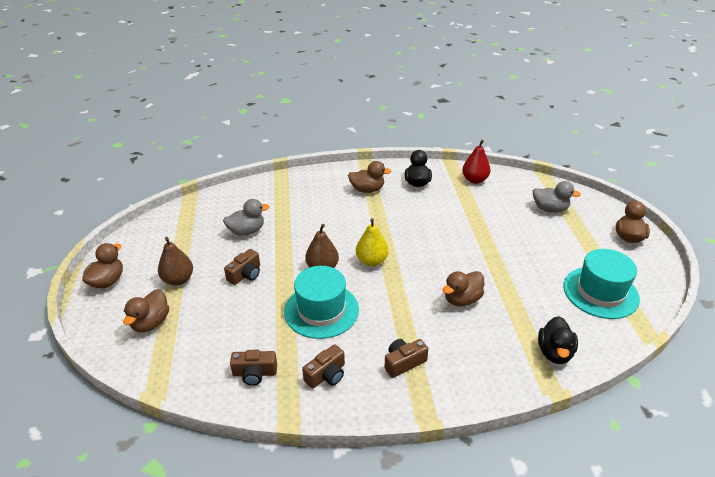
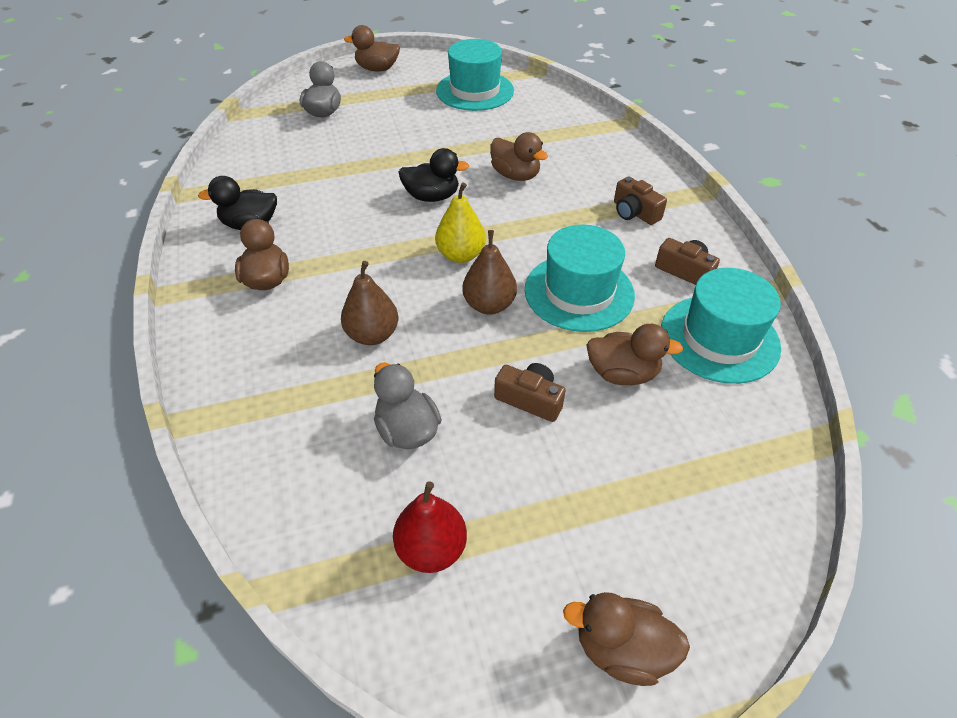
camera: 100 degrees left, 10 degrees up
brown duck [123,289,169,332] -> brown duck moved to [586,324,683,385]
brown pear [158,237,193,286] -> brown pear moved to [341,261,398,345]
brown camera [230,350,277,386] -> turquoise hat [661,268,781,384]
red pear [462,140,491,184] -> red pear moved to [393,481,467,573]
black duck [538,316,578,364] -> black duck moved to [398,148,469,202]

